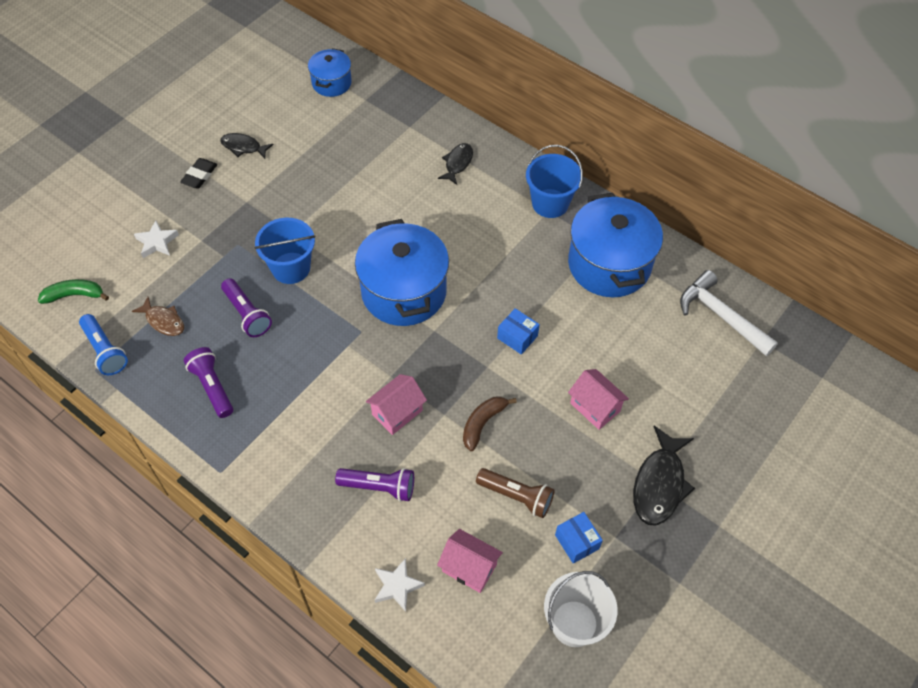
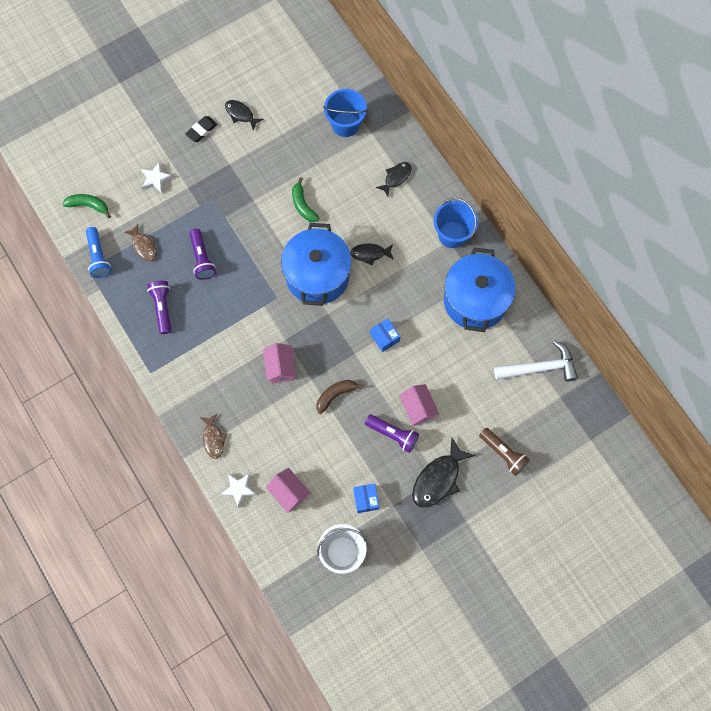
camera: 20 degrees right, 15 degrees up
blue bucket [254,218,316,284] -> blue bucket moved to [323,89,368,137]
blue pot [308,48,352,97] -> none
purple flashlight [335,468,414,502] -> purple flashlight moved to [365,415,419,453]
pink house [366,374,427,435] -> pink house turned 75 degrees counterclockwise [263,343,296,383]
brown flashlight [476,468,554,518] -> brown flashlight moved to [479,428,530,476]
white hammer [680,270,778,356] -> white hammer turned 105 degrees clockwise [494,340,578,382]
none -> brown fish [200,414,227,459]
none -> green banana [292,177,320,222]
none -> black fish [350,243,394,266]

